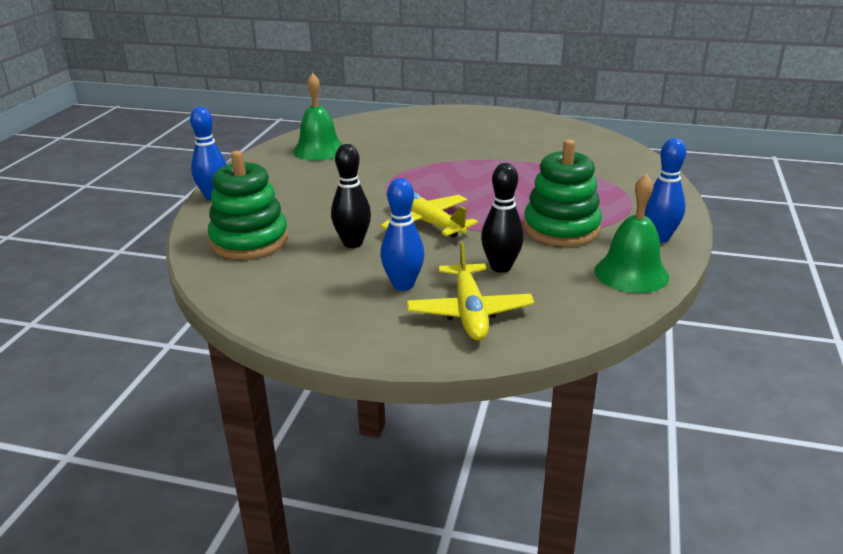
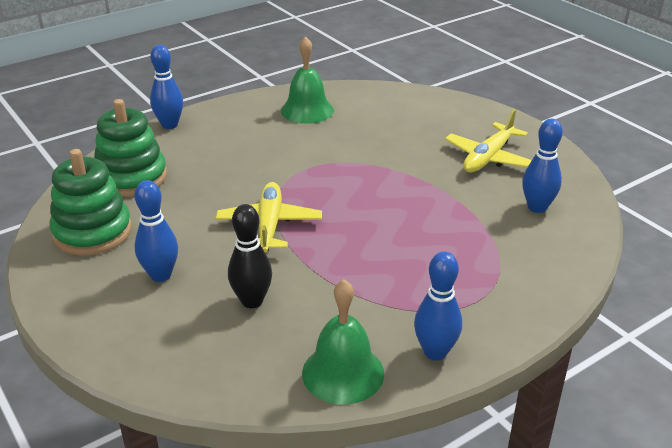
camera: 40 degrees right, 5 degrees up
black bowling pin [331,144,371,248] -> none
yellow plane [407,241,534,341] -> yellow plane moved to [445,109,532,173]
green stacking toy [523,139,602,246] -> green stacking toy moved to [49,149,132,255]
none -> blue bowling pin [522,119,563,213]

